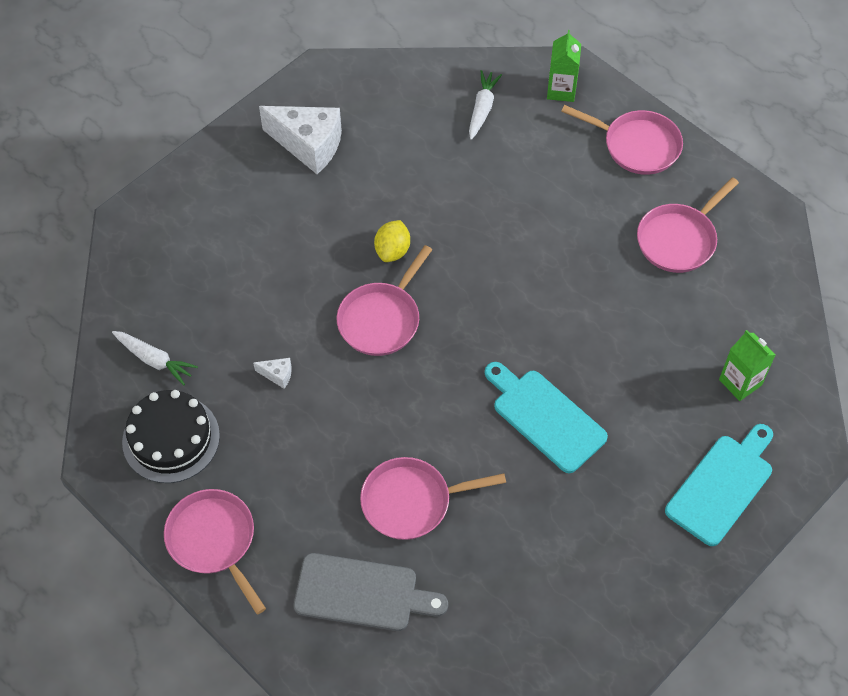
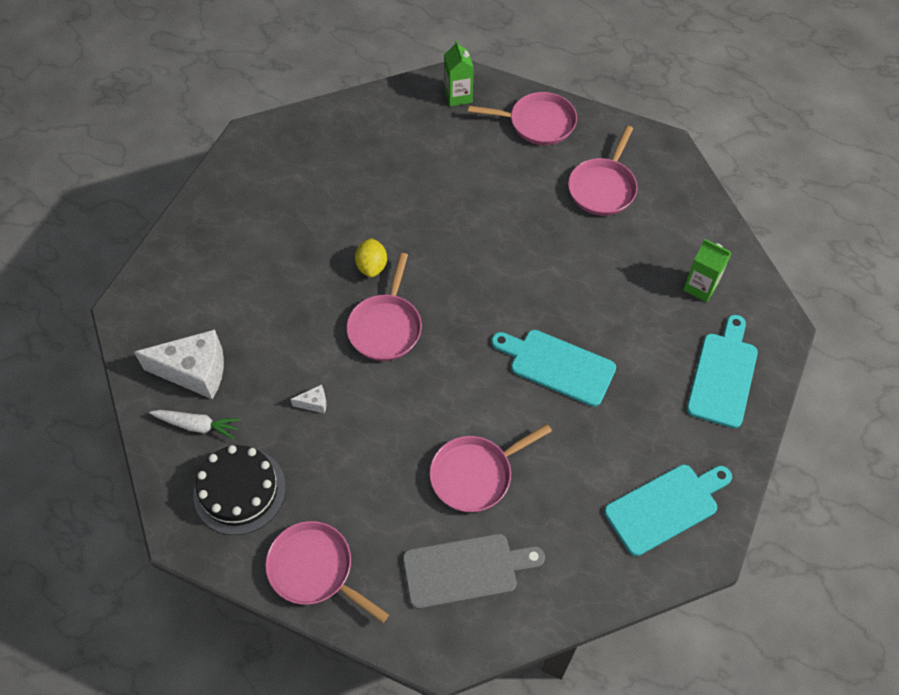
camera: 20 degrees left, 0 degrees up
white cheese [259,106,342,174] -> white cheese moved to [134,329,224,399]
white carrot [469,70,502,140] -> none
none -> turquoise cutting board [604,465,732,556]

